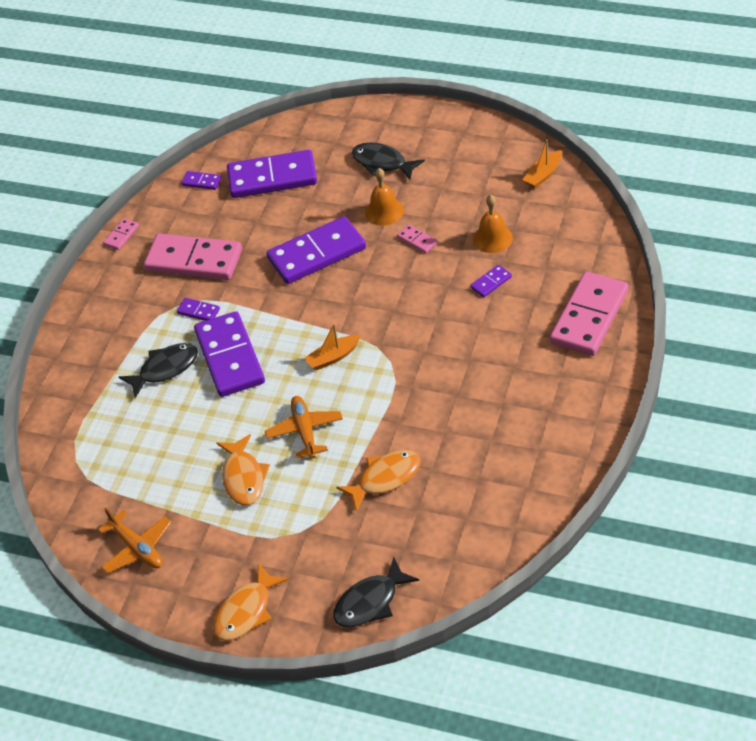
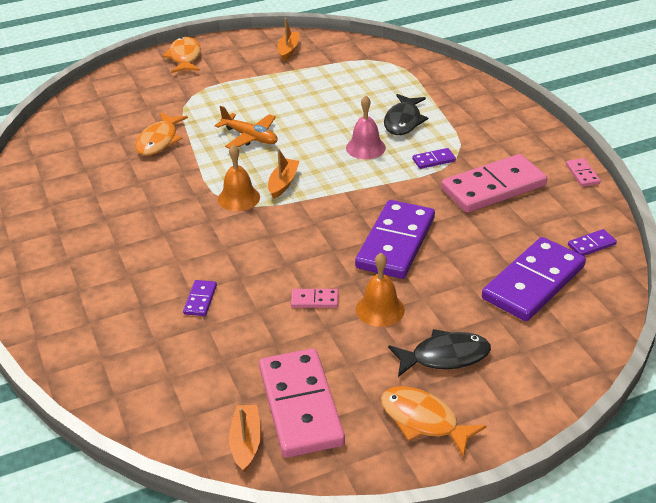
camera: 135 degrees right, 10 degrees down
orange plane [98,508,171,574] -> orange boat [278,18,300,61]
purple domino [194,311,265,397] -> pink bell [346,95,386,159]
orange fish [216,434,270,505] -> orange fish moved to [381,386,486,457]
black fish [333,557,419,627] -> none
orange bell [473,195,513,253] -> orange bell moved to [218,144,260,211]
pink domino [550,271,628,356] -> pink domino moved to [259,348,345,458]

